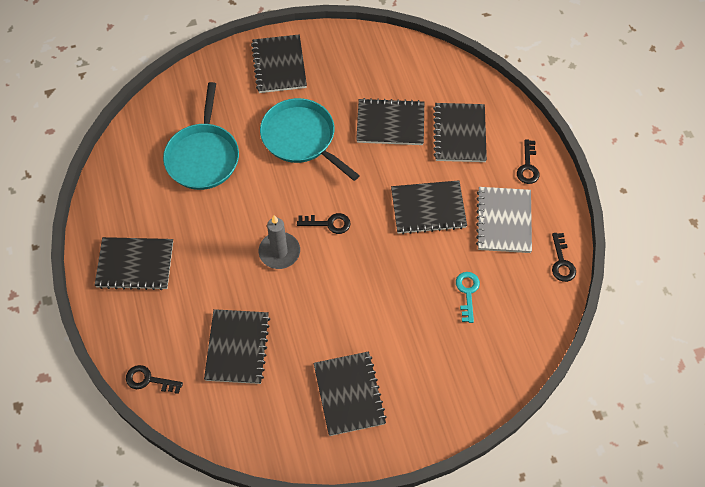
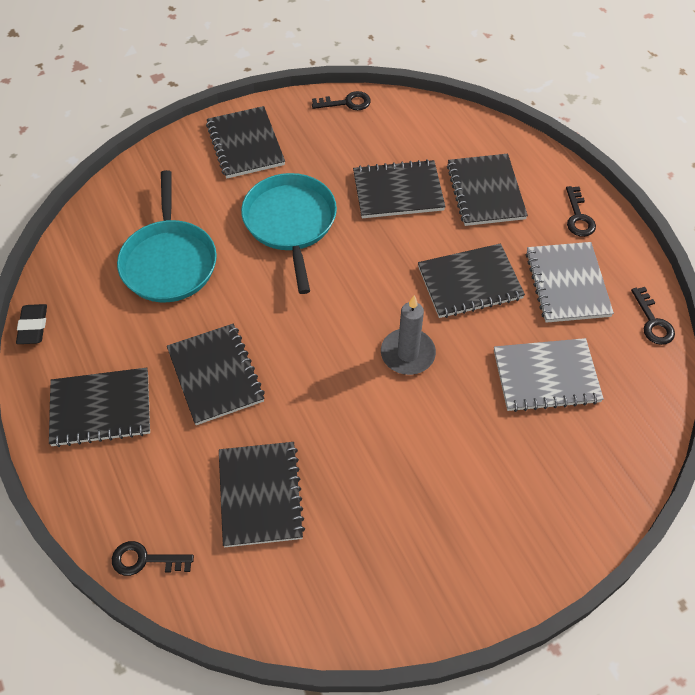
camera: 10 degrees left, 5 degrees down
grey candle [259,215,300,269] -> grey candle moved to [381,295,436,375]
turquoise pan [260,98,360,181] -> turquoise pan turned 45 degrees clockwise [241,173,337,294]
black key [297,213,351,234] -> black key moved to [312,91,371,110]
black notebook [314,351,387,436] -> black notebook moved to [167,324,265,425]
turquoise key [456,272,480,323] -> grey notebook [494,338,604,412]
none -> black eraser [16,304,47,344]

